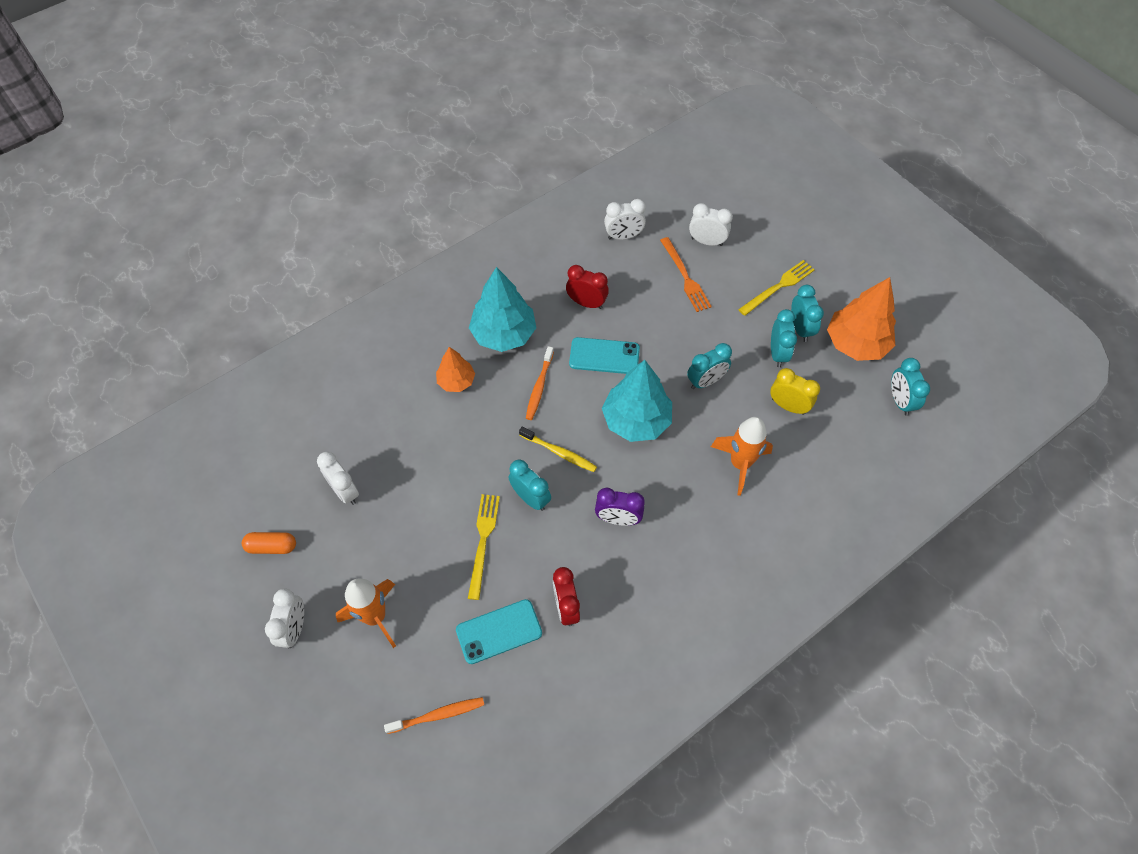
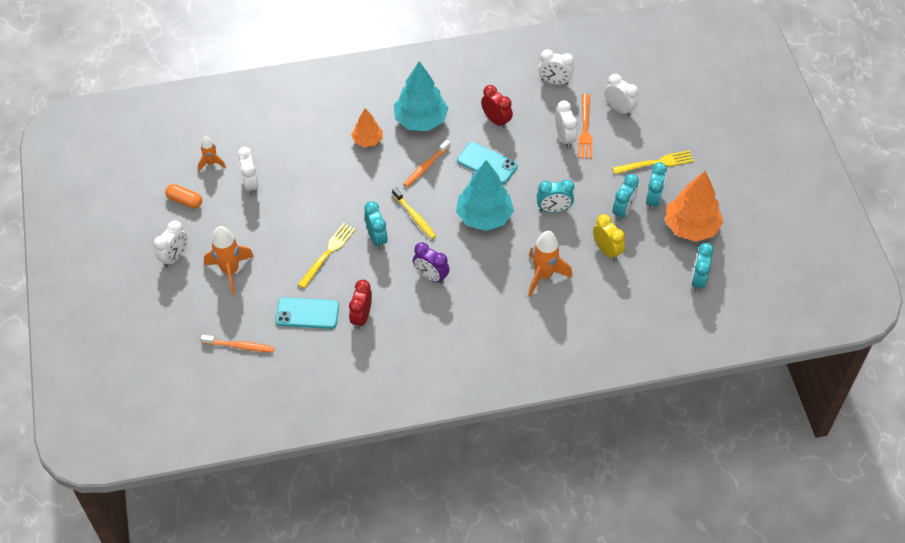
camera: 25 degrees right, 5 degrees down
none -> orange rocket [198,136,226,171]
none -> white clock [555,100,577,148]

